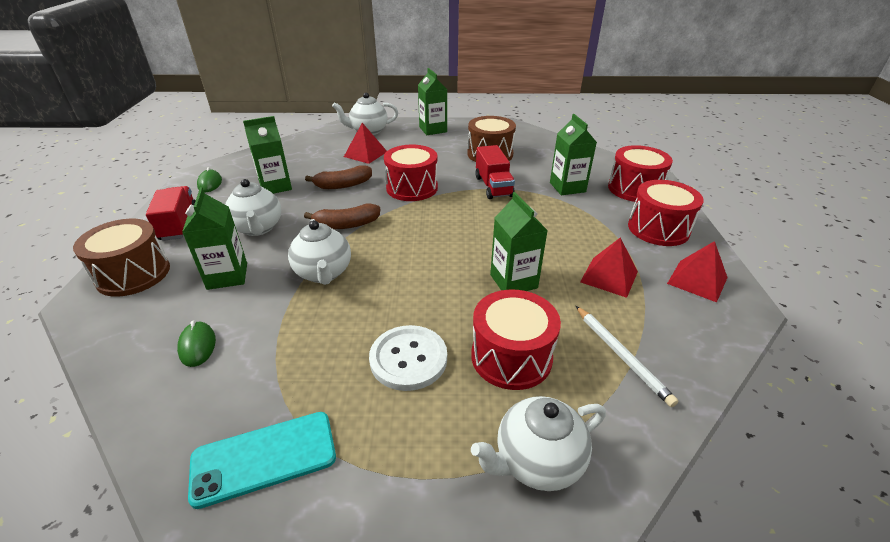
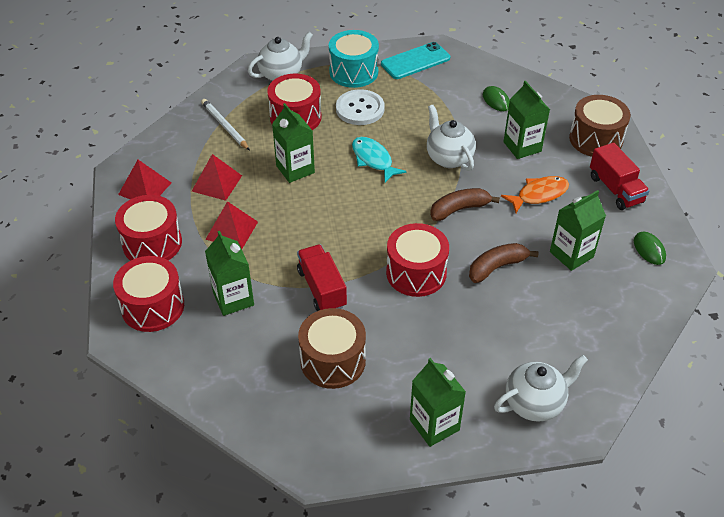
camera: 170 degrees right, 10 degrees up
white teapot [225,179,281,236] -> orange fish [501,176,569,213]
red pyramid [344,123,387,164] -> red pyramid moved to [205,201,258,249]
none -> turquoise drum [329,30,379,88]
none -> turquoise fish [352,137,407,183]

